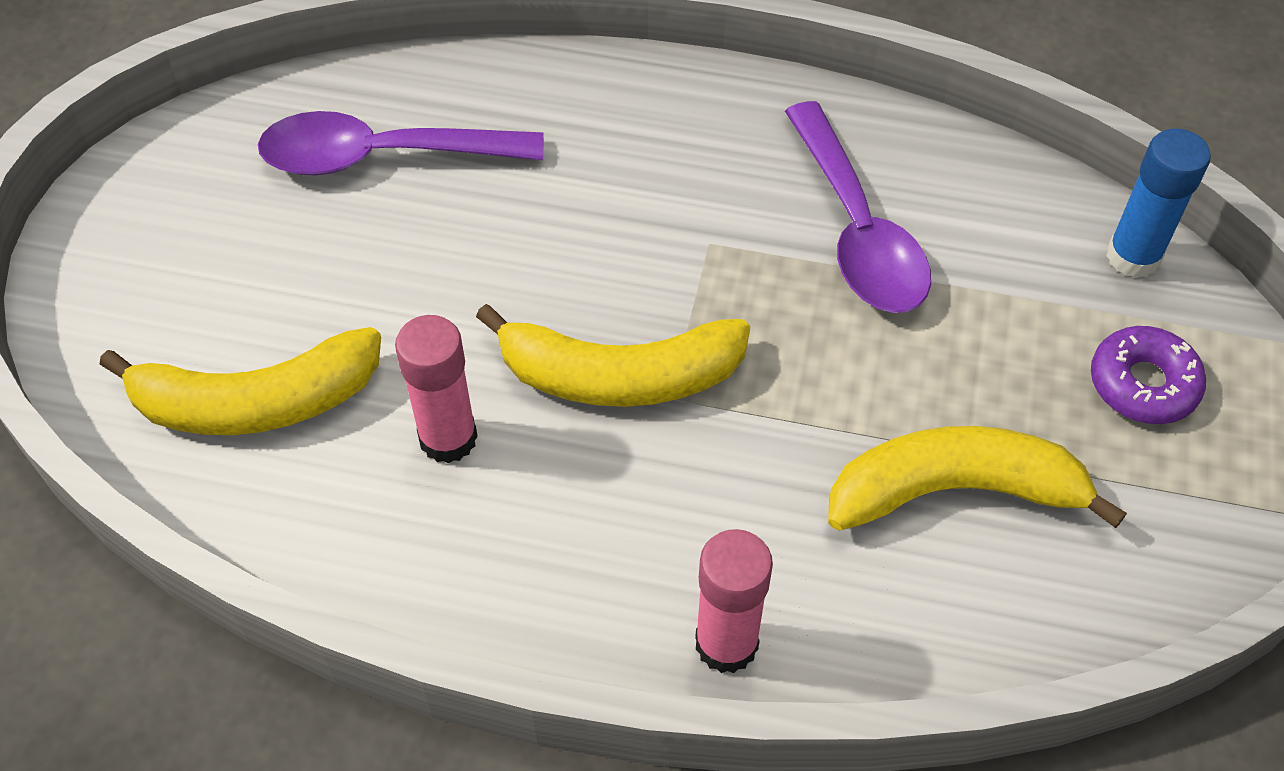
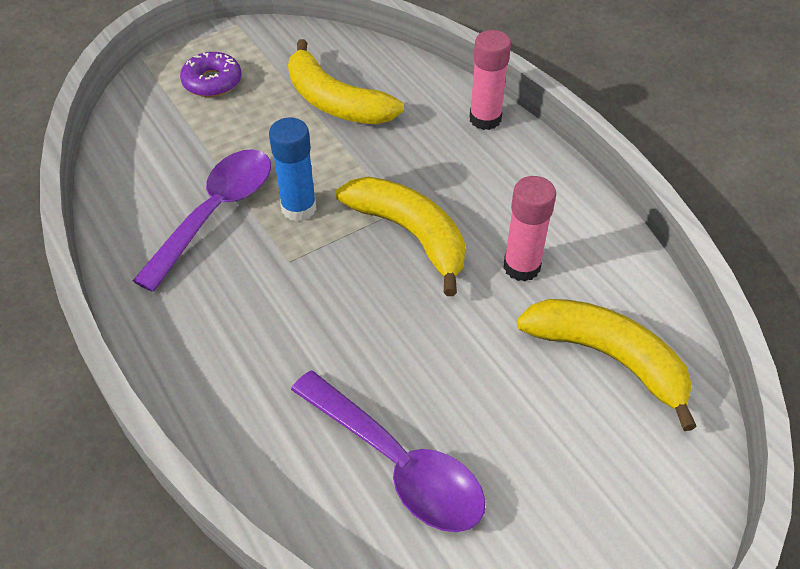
camera: 135 degrees left, 5 degrees down
blue glue stick [1106,128,1211,278] -> blue glue stick moved to [269,118,316,222]

